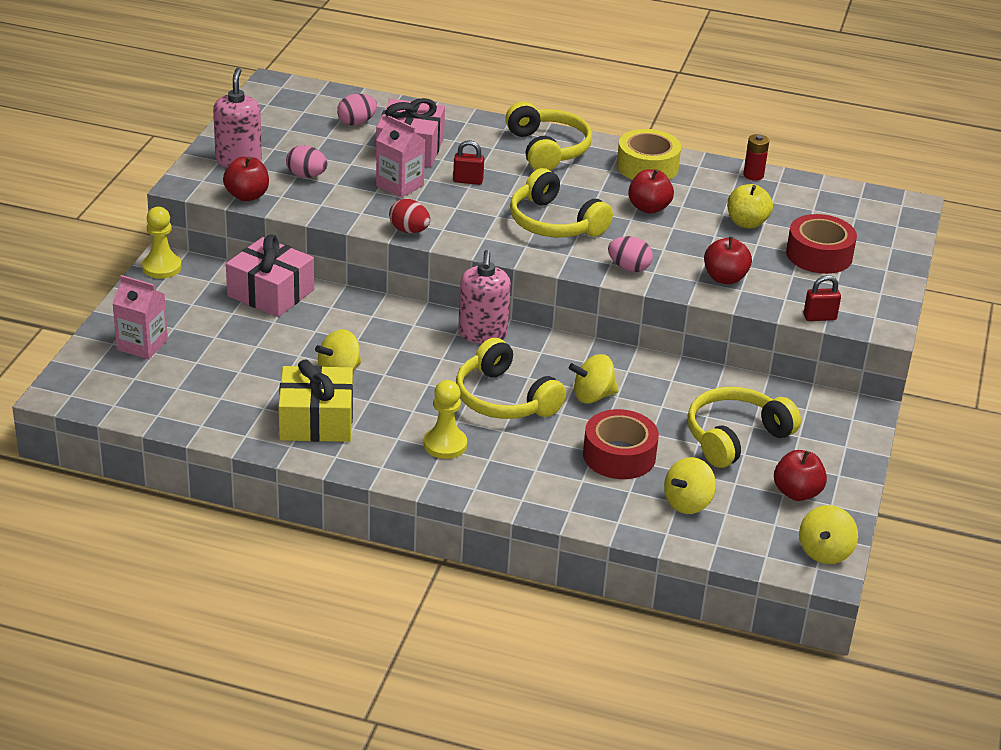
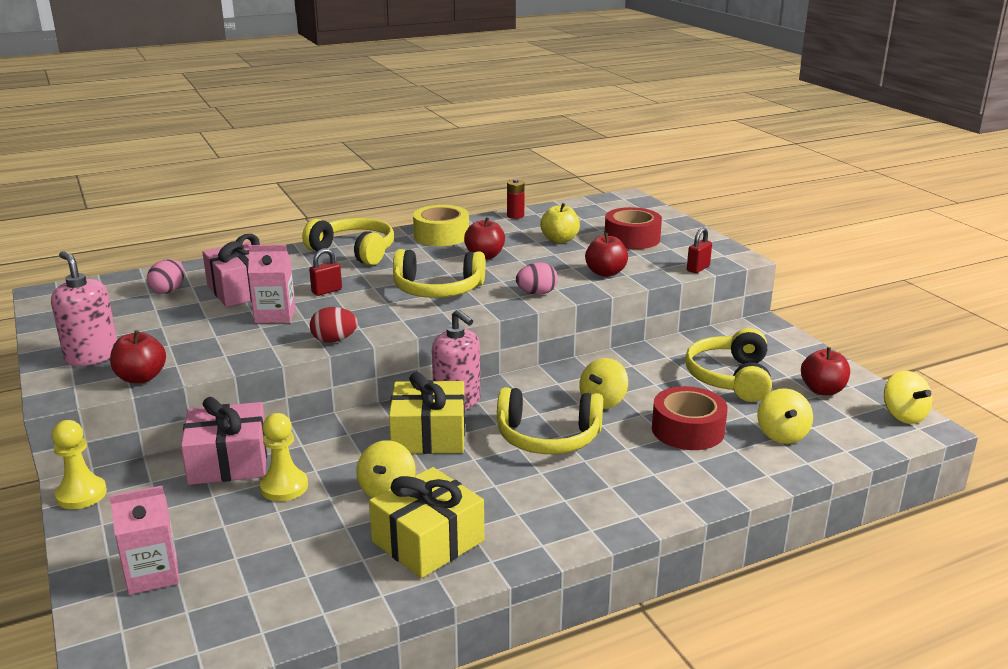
camera: 40 degrees left, 10 degrees down
pink egg [286,145,327,178] -> none
yellow pawn [424,380,467,459] -> yellow pawn moved to [260,413,308,501]
none -> yellow gift [389,372,465,454]

